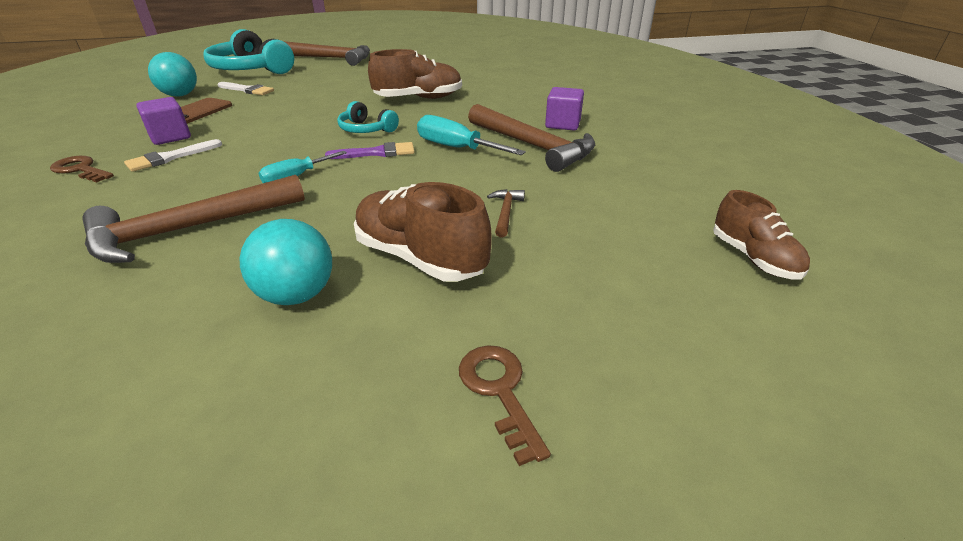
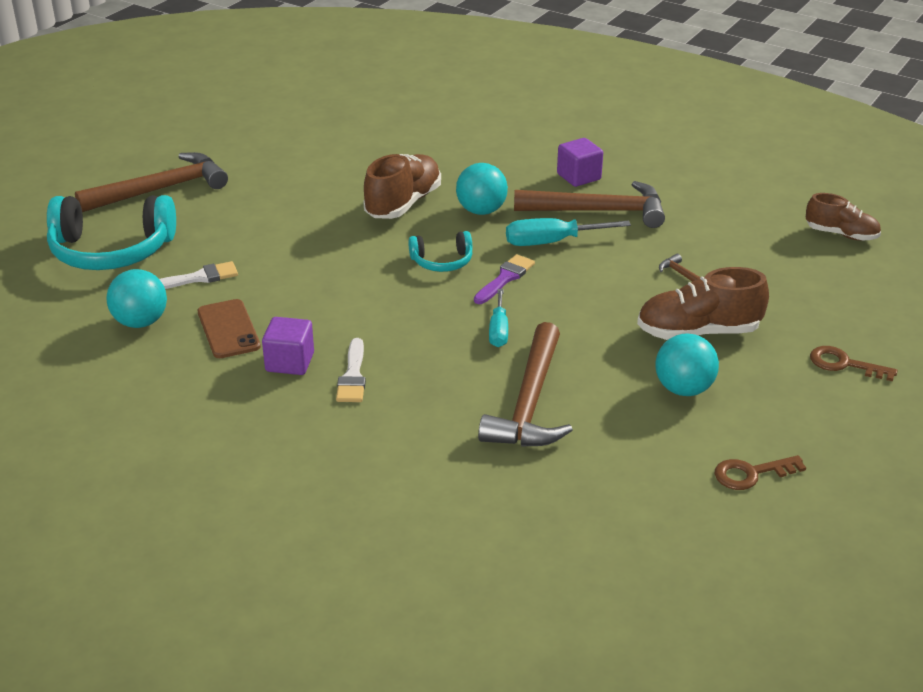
camera: 45 degrees left, 0 degrees up
brown key [50,156,114,183] -> brown key moved to [715,455,806,490]
none -> turquoise ball [456,163,508,215]

